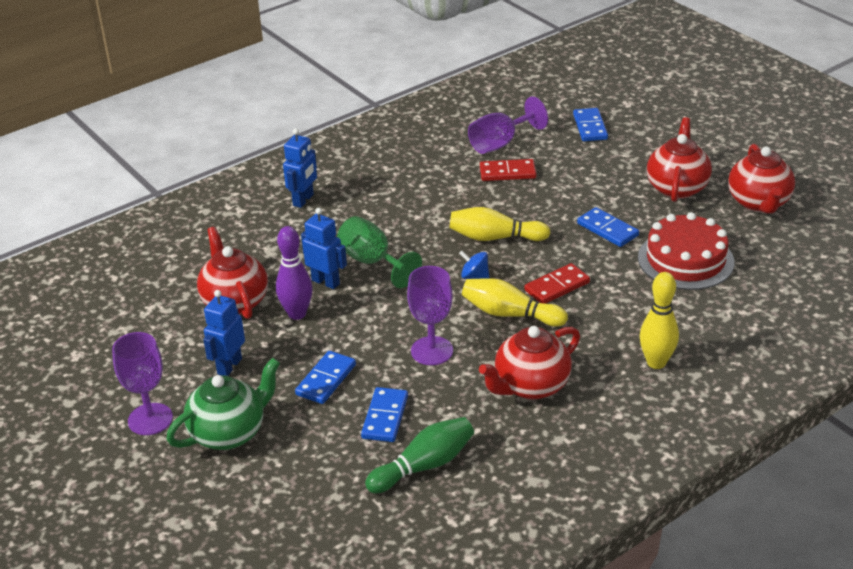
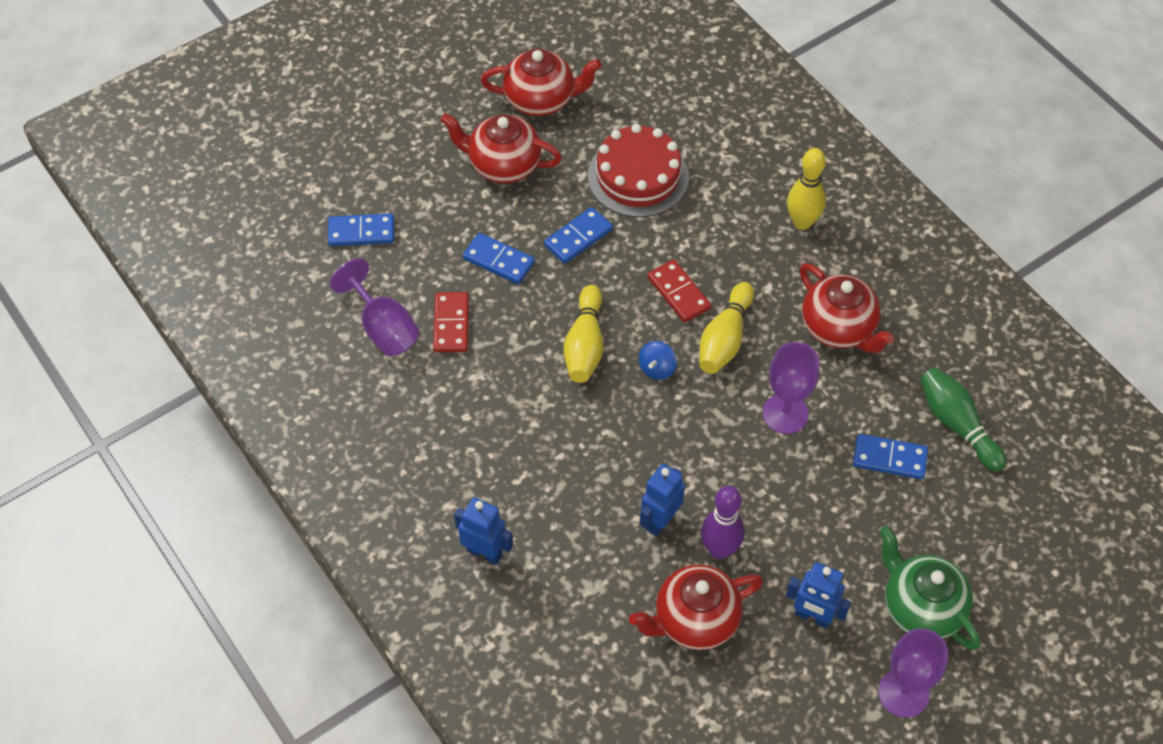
camera: 90 degrees left, 20 degrees up
blue domino [295,351,356,404] -> blue domino moved to [463,233,535,284]
green goblet [337,216,422,288] -> none

